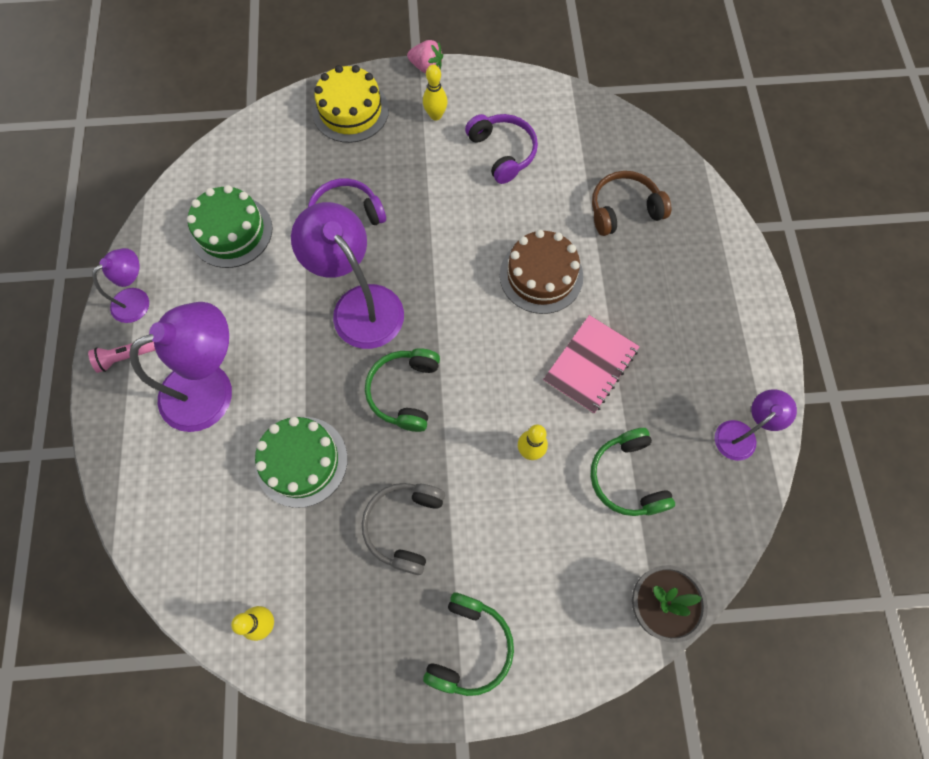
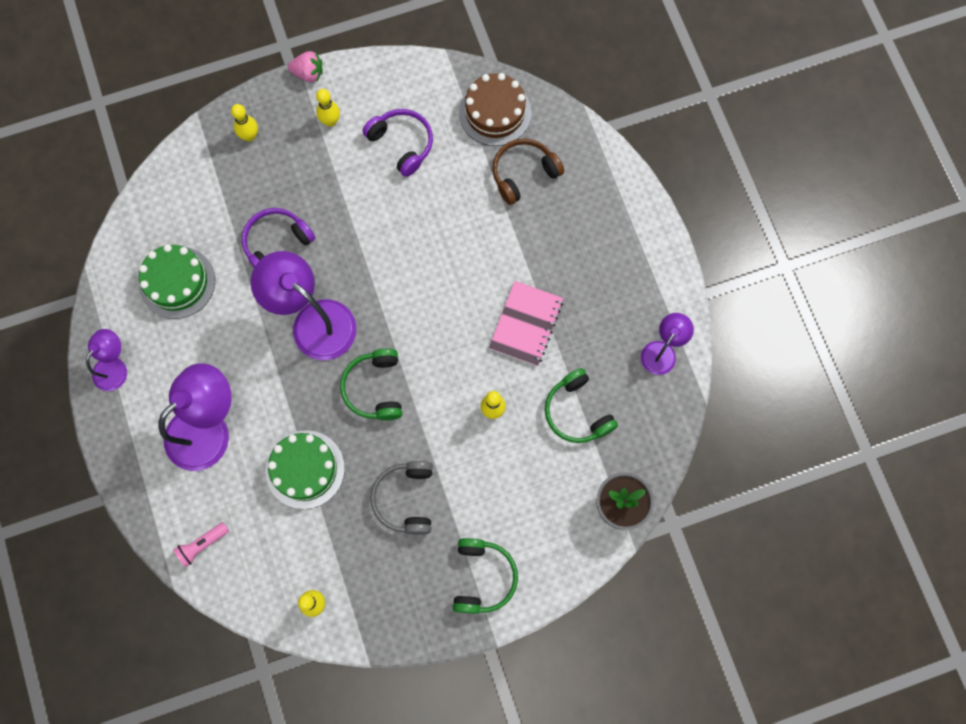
camera: 15 degrees left, 5 degrees up
pink flashlight [88,342,155,373] -> pink flashlight moved to [173,522,229,567]
yellow cake [312,65,389,143] -> yellow bowling pin [231,104,258,141]
brown cake [500,229,583,314] -> brown cake moved to [459,73,532,146]

